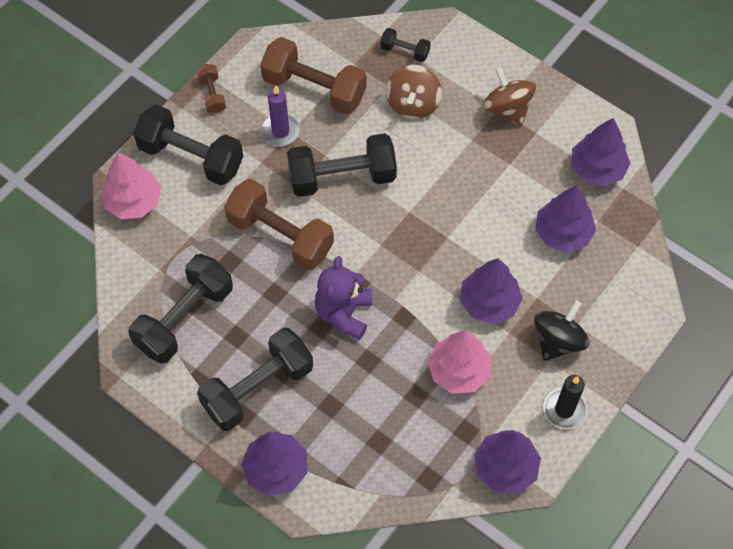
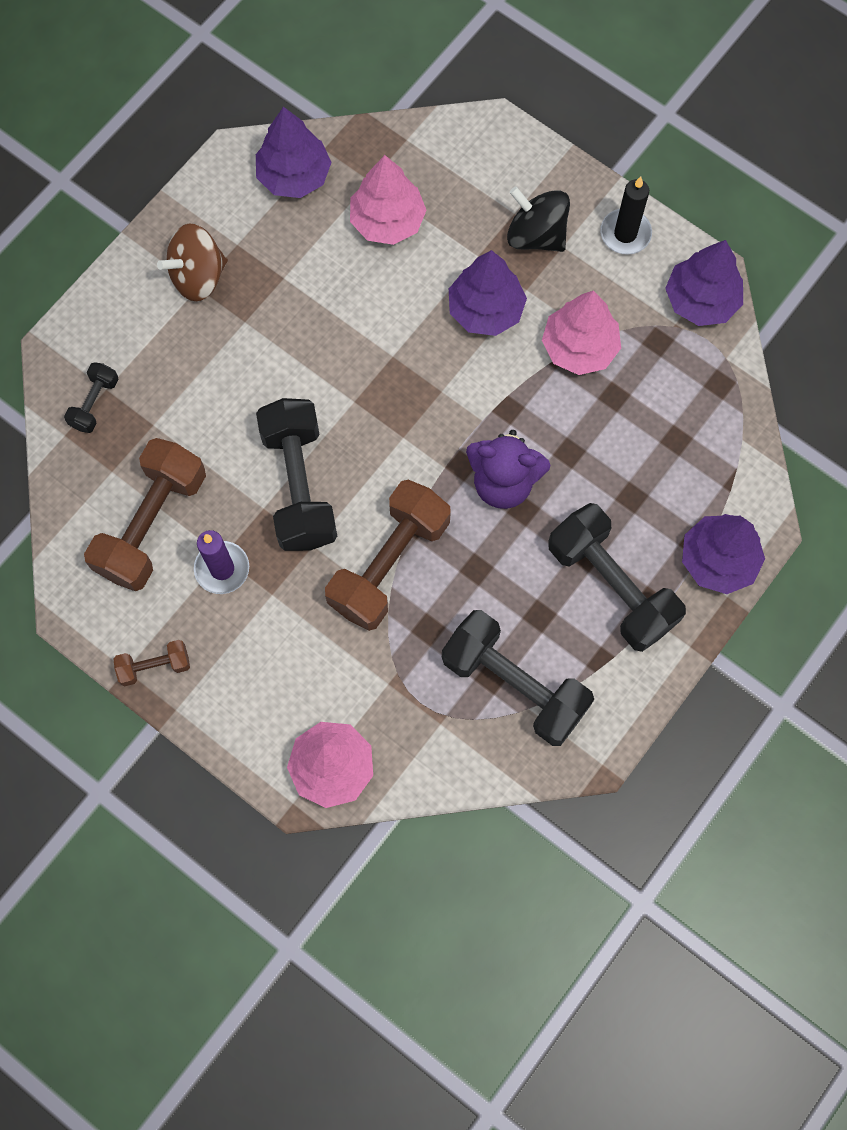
camera: 90 degrees left, 10 degrees up
black dumbbell [133,105,243,185] -> none
brown spinning top [386,65,442,119] -> none
purple tree [535,185,596,253] -> pink tree [350,155,426,245]

